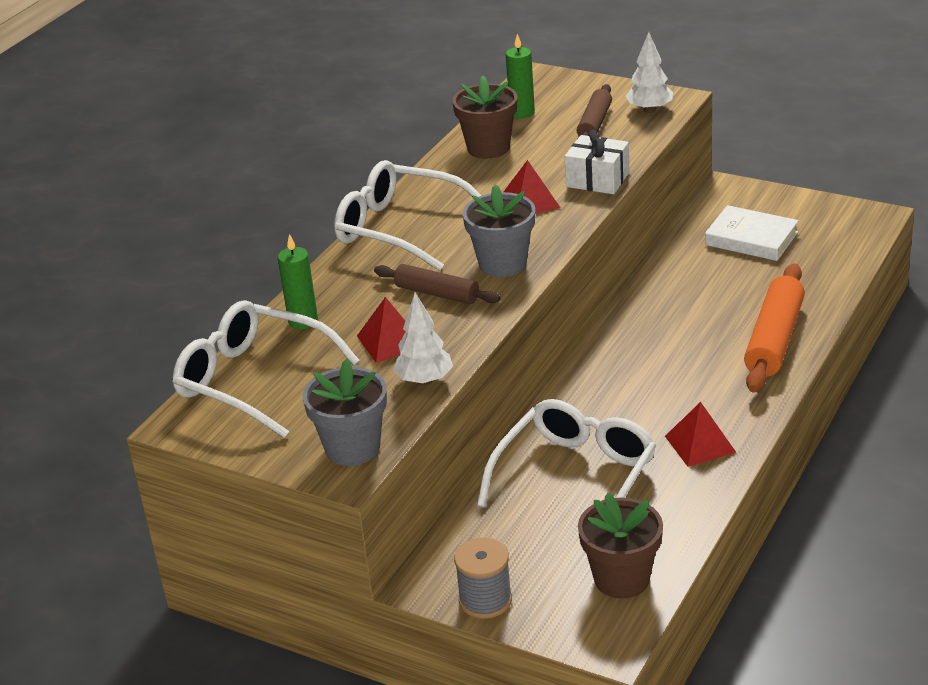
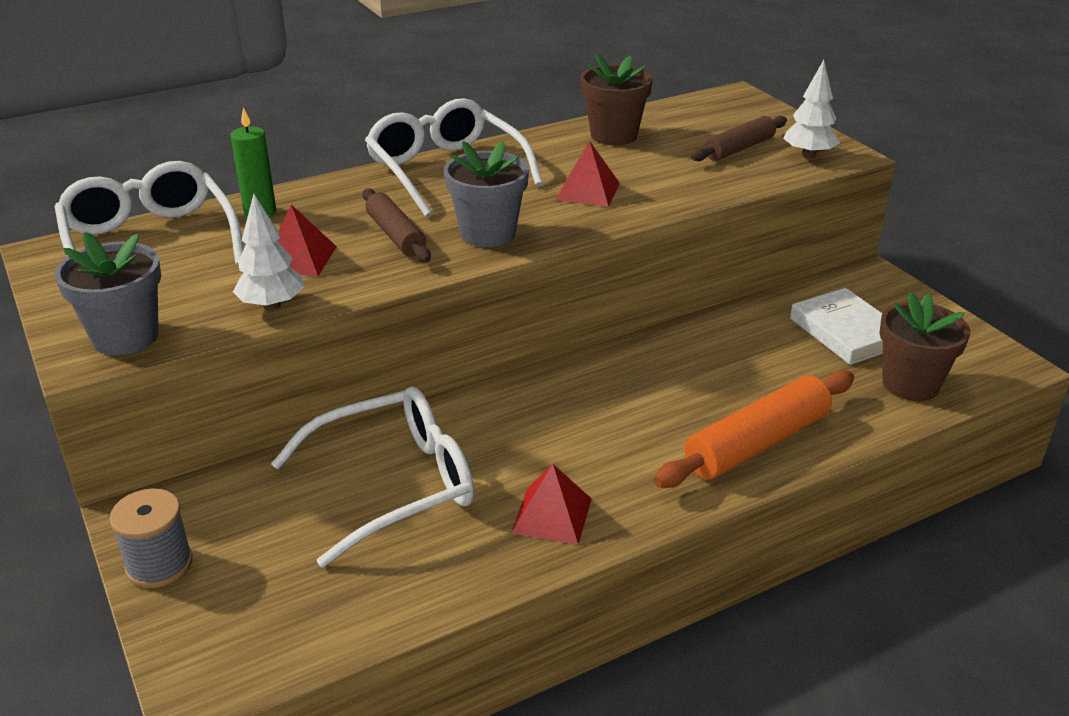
camera: 30 degrees right, 0 degrees up
green candle [506,34,535,118] -> none
white gift [565,130,629,194] -> none
brown flower pot [578,492,663,599] -> brown flower pot moved to [879,292,970,401]

